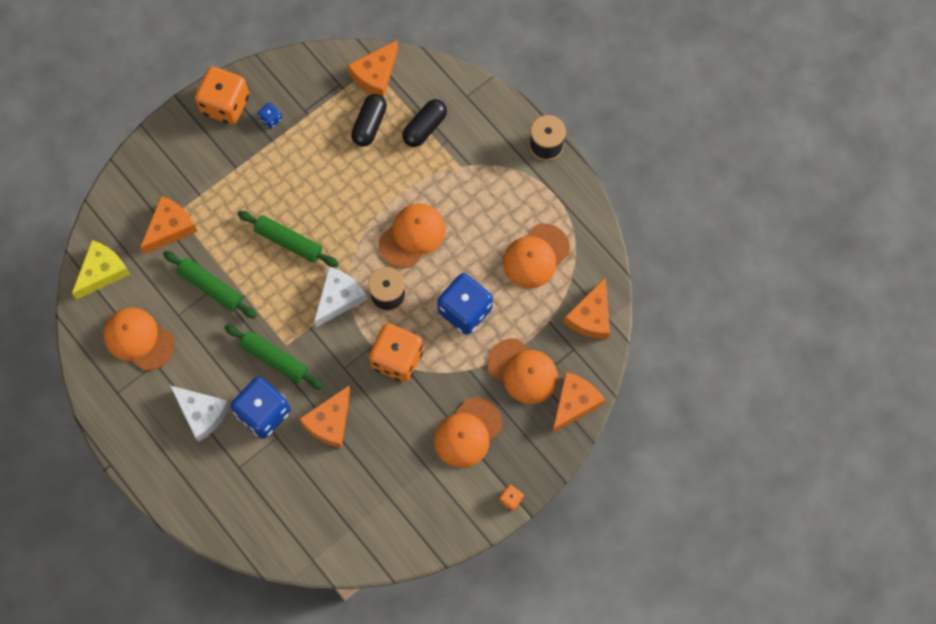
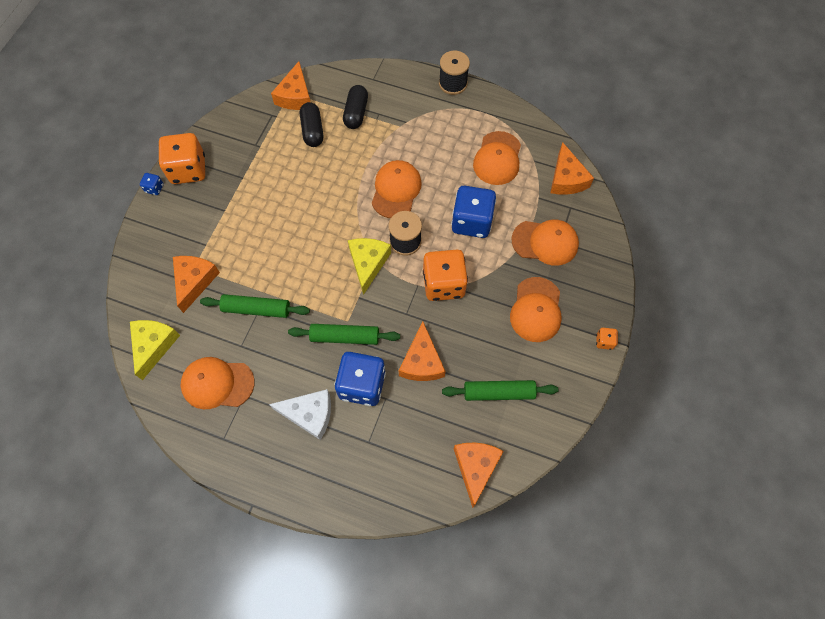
camera: 30 degrees left, 5 degrees down
green rolling pin [237,211,339,267] -> green rolling pin moved to [442,380,559,401]
blue dice [258,102,282,129] -> blue dice moved to [140,173,164,195]
white cheese [314,267,367,327] -> yellow cheese [348,238,391,295]
orange cheese [552,372,605,433] -> orange cheese moved to [454,442,504,508]

